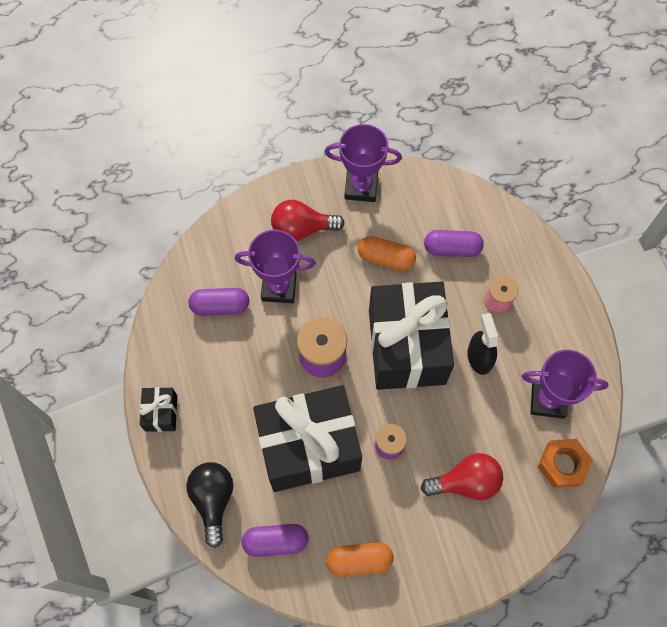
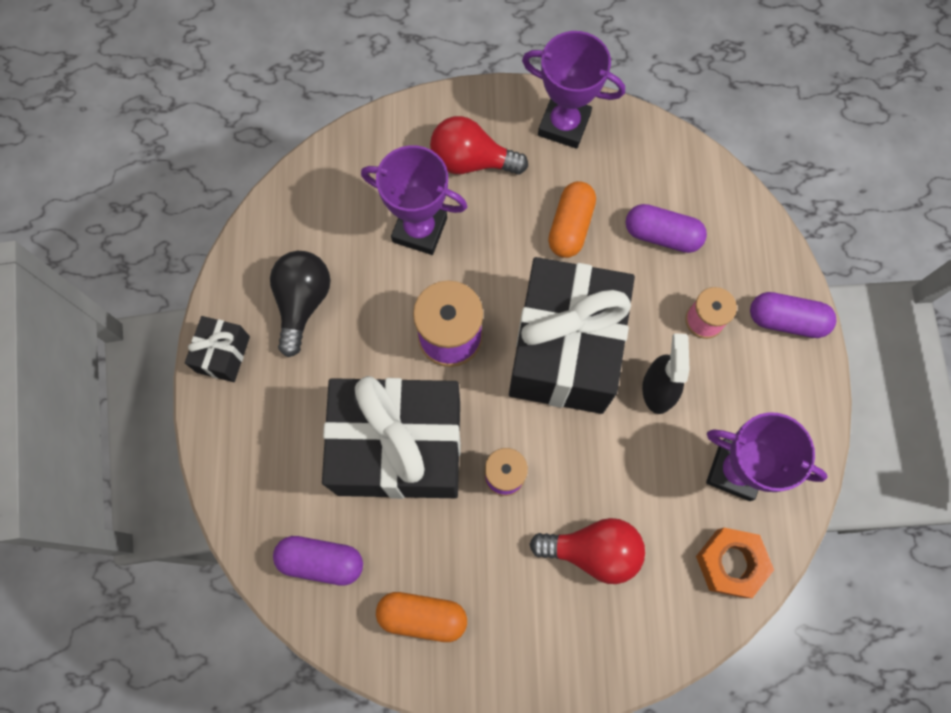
camera: 15 degrees right, 5 degrees up
black light bulb [186,462,233,548] -> black light bulb moved to [270,251,331,357]
purple capsule [188,288,249,316] -> purple capsule moved to [750,292,836,338]
orange capsule [358,236,416,271] -> orange capsule turned 75 degrees clockwise [548,181,596,258]

